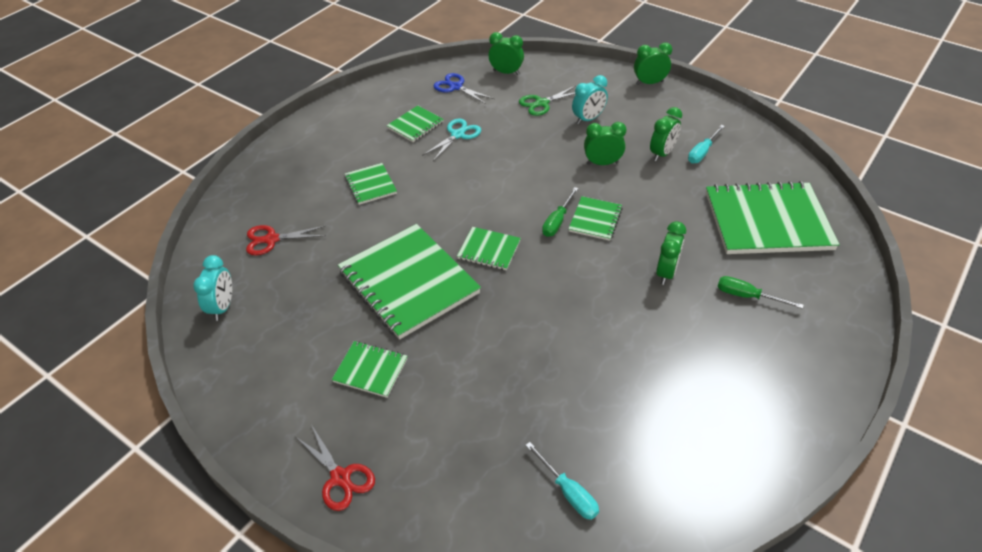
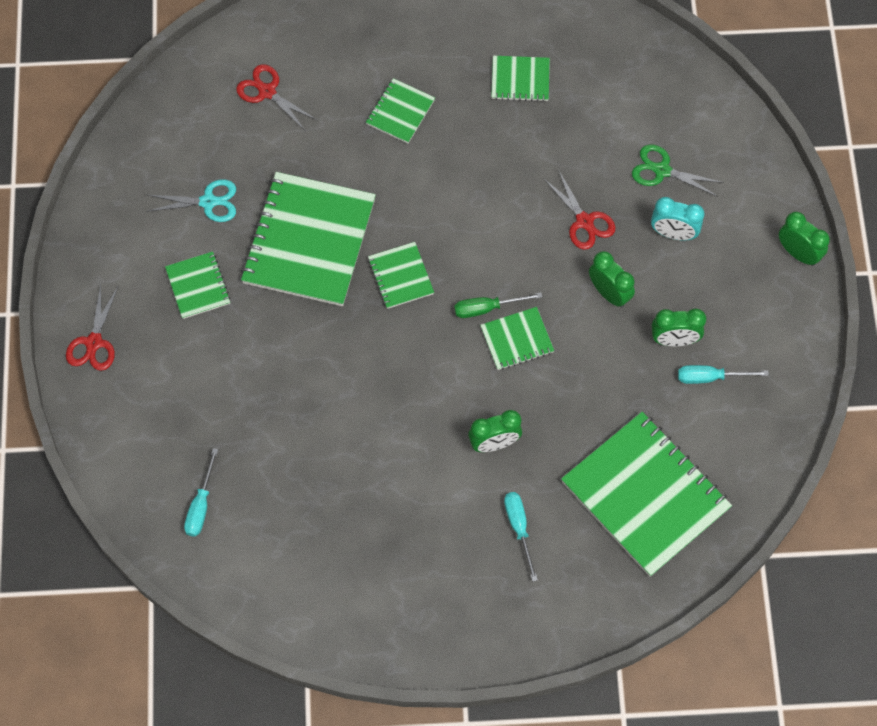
camera: 50 degrees right, 20 degrees up
turquoise clock [193,255,232,321] -> none
turquoise scissors [422,119,481,161] -> turquoise scissors moved to [146,179,236,222]
blue scissors [433,73,494,104] -> none
green clock [488,32,524,75] -> none
green screwdriver [717,276,804,309] -> turquoise screwdriver [504,492,538,582]
none -> red scissors [543,169,616,250]

